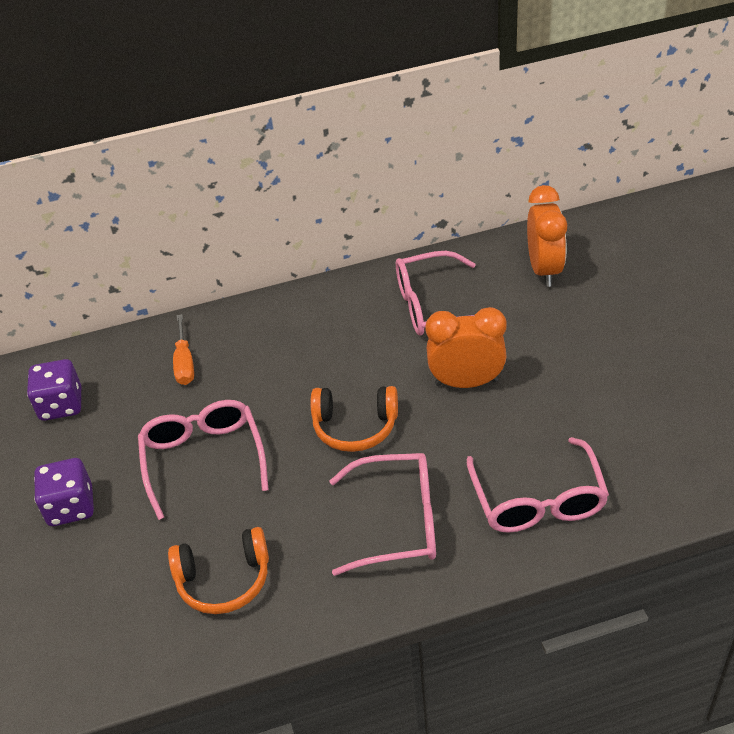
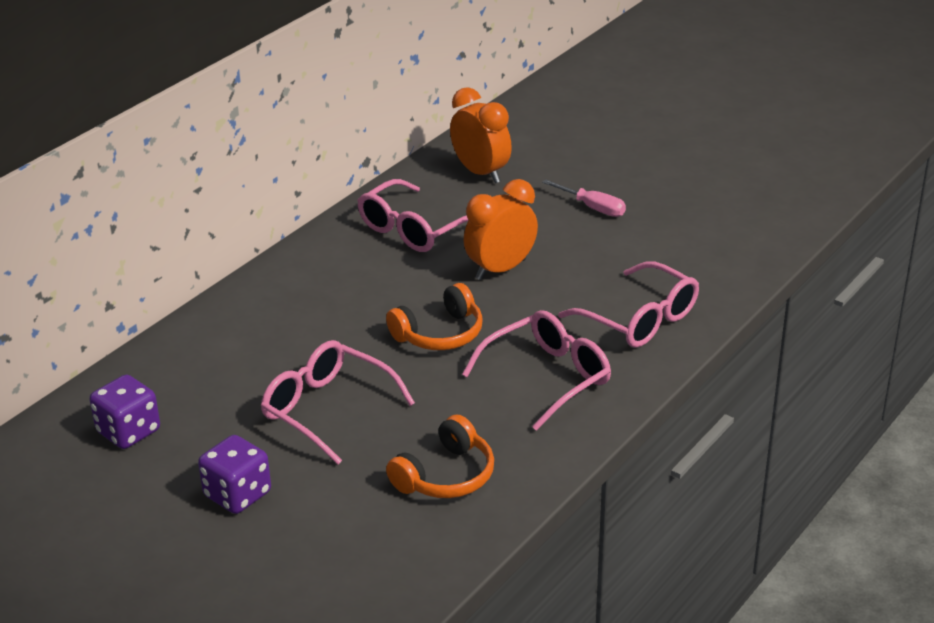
camera: 40 degrees left, 10 degrees down
orange screwdriver [173,314,194,385] -> none
none -> pink screwdriver [542,179,626,217]

